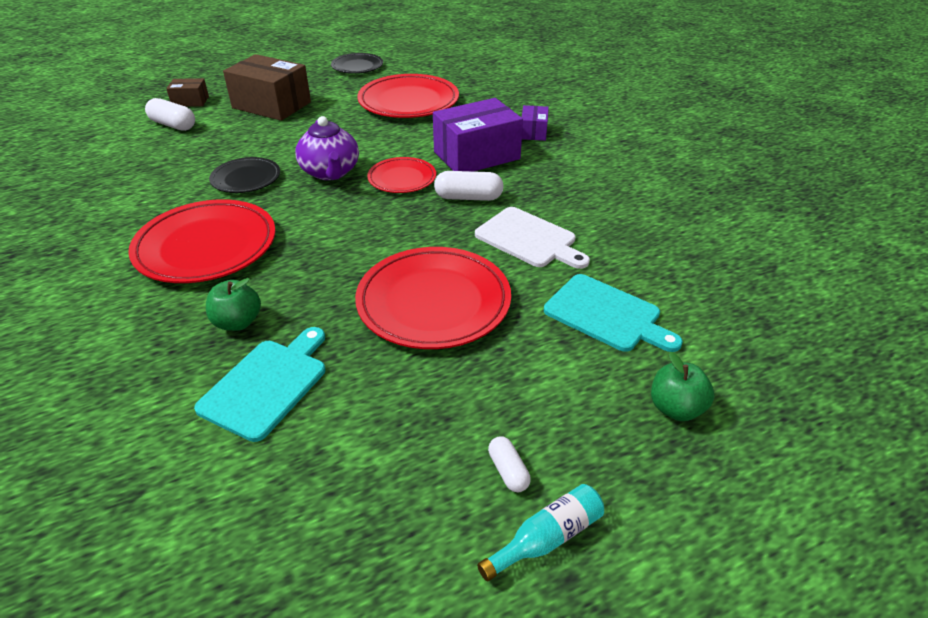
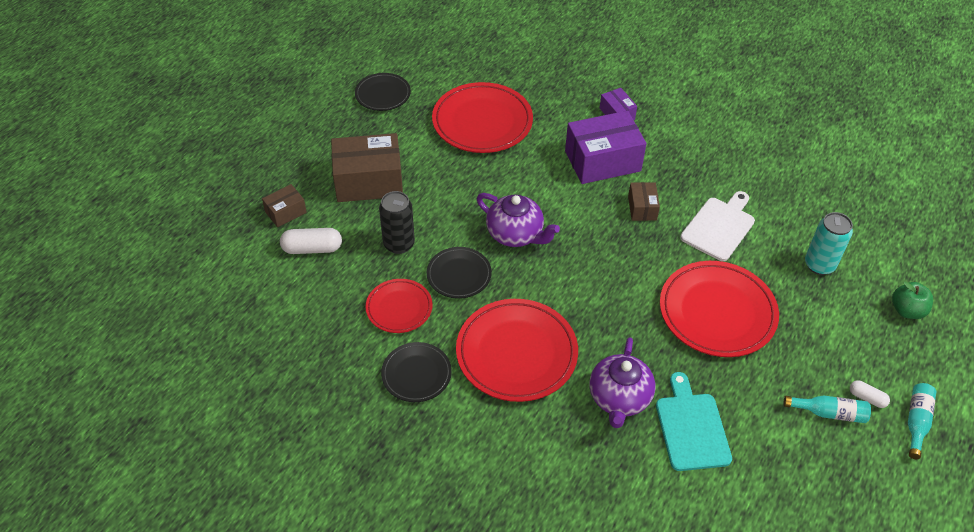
camera: 35 degrees left, 10 degrees up
green apple [206,278,261,331] -> purple teapot [589,337,655,428]
red plate [367,157,436,193] -> red plate moved to [366,279,433,333]
purple box [433,98,523,171] -> purple box turned 45 degrees clockwise [565,111,647,184]
white capsule [434,171,504,201] -> brown box [628,182,660,221]
white cutting board [475,207,590,269] -> white cutting board turned 60 degrees counterclockwise [680,191,755,261]
turquoise cutting board [544,274,683,352] -> turquoise can [805,212,853,275]
none -> black can [379,191,415,254]
none -> black plate [381,342,452,402]
none -> turquoise bottle [783,396,871,423]

